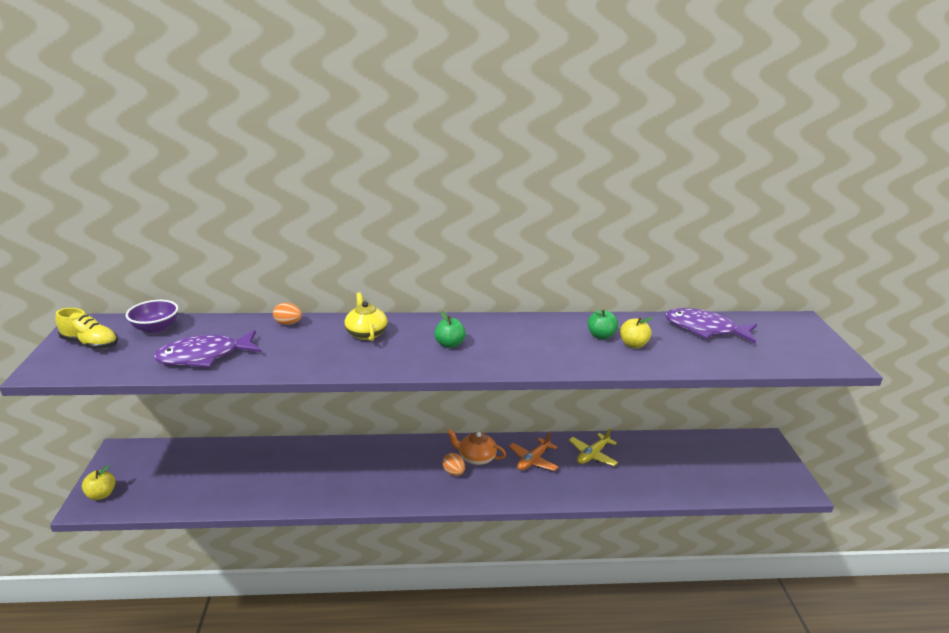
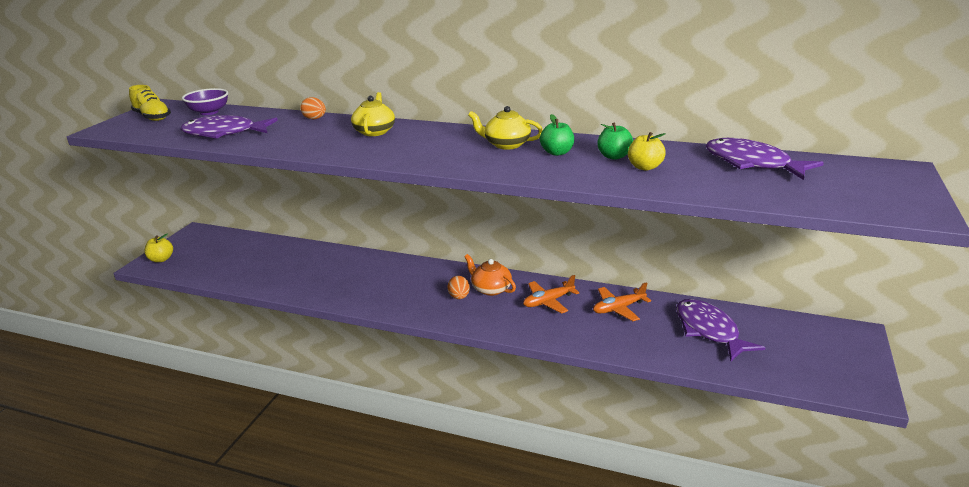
camera: 25 degrees right, 0 degrees up
green apple [434,311,466,348] -> green apple moved to [540,114,574,156]
yellow plane [569,428,618,466] -> orange plane [593,282,651,321]
none -> yellow teapot [468,106,543,150]
none -> purple fish [676,299,765,361]

